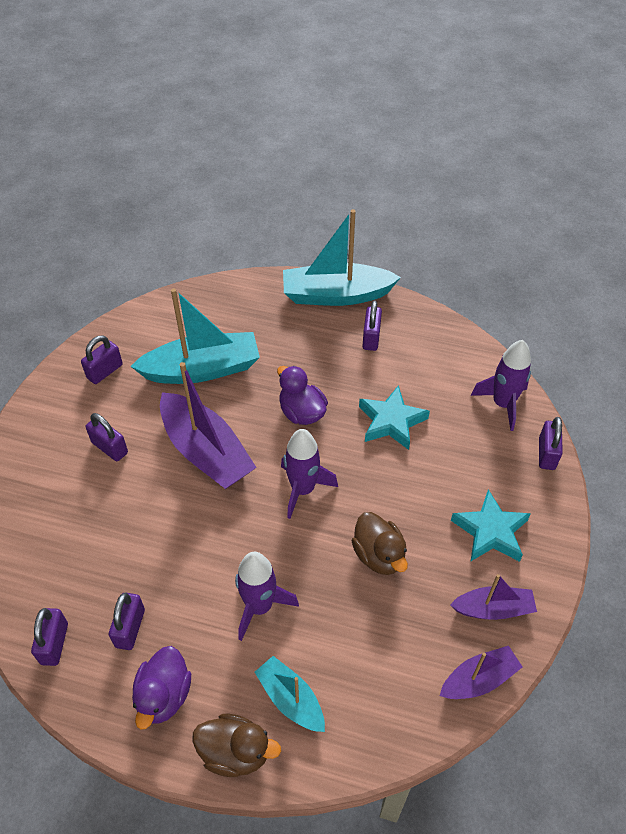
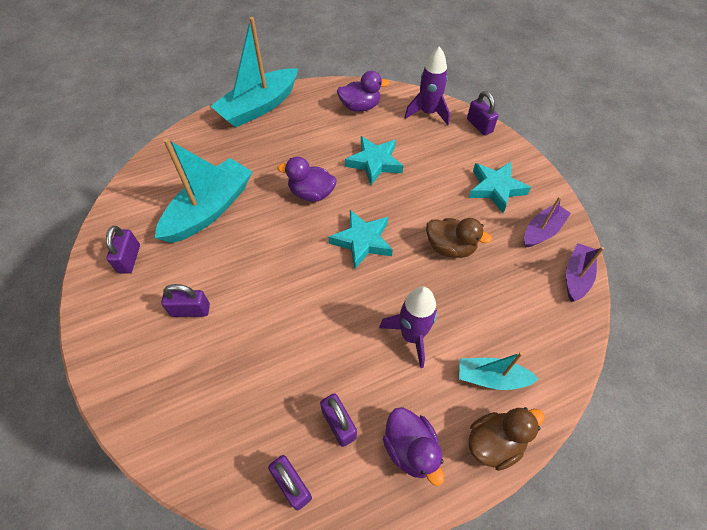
camera: 40 degrees left, 5 degrees up
purple boat [160,362,257,489] -> none
purple rocket [281,429,338,519] -> turquoise star [329,210,393,269]
purple padlock [363,300,382,351] -> none
none -> purple duck [337,71,390,112]

